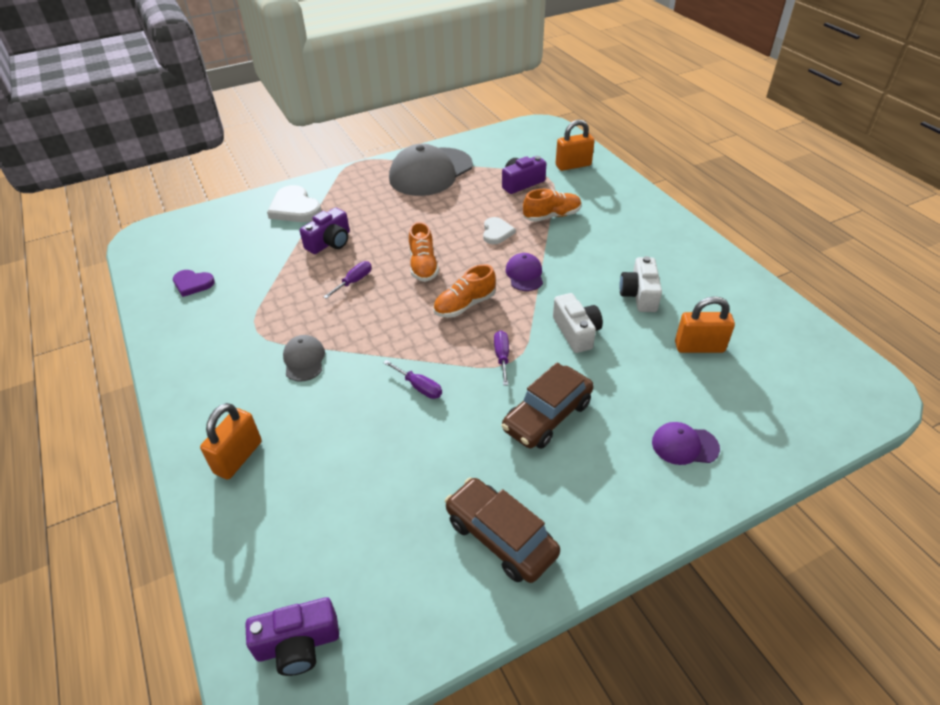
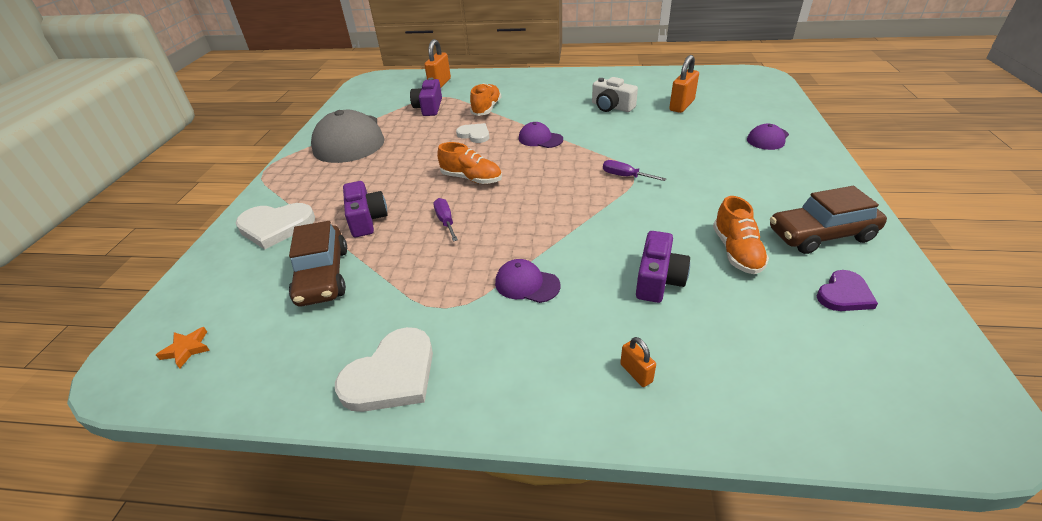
camera: 55 degrees left, 5 degrees down
purple heart [173,270,215,297] -> purple heart moved to [817,270,878,311]
orange padlock [200,403,262,479] -> orange padlock [620,337,656,387], size x0.54
purple camera [245,597,339,676] -> purple camera moved to [636,231,690,303]
grey cap [283,335,325,382] -> purple cap [495,259,561,303]
purple screwdriver [383,360,442,399] -> none
orange shoe [433,264,496,318] -> orange shoe moved to [713,196,769,274]
brown car [501,363,594,449] -> brown car moved to [289,221,347,306]
white camera [553,293,603,353] -> none
none -> orange star [156,327,210,368]
none -> white heart [335,327,433,412]

